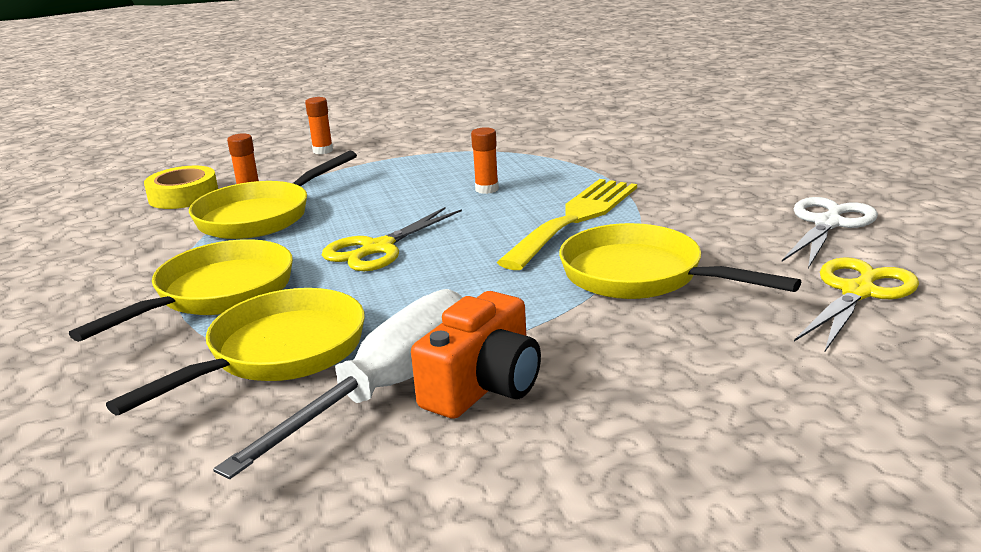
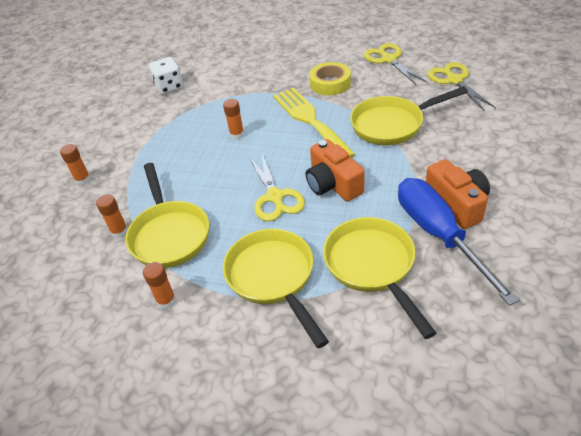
camera: 55 degrees left, 20 degrees up
yellow tape [144,166,218,209] -> yellow tape moved to [309,62,351,95]
white screwdriver [213,289,463,479] -> blue screwdriver [398,178,519,306]
white scissors [782,197,878,269] -> yellow scissors [364,43,427,85]
none -> orange glue stick [143,262,176,309]
none -> white dice [149,57,183,94]
none -> orange camera [306,139,364,201]

